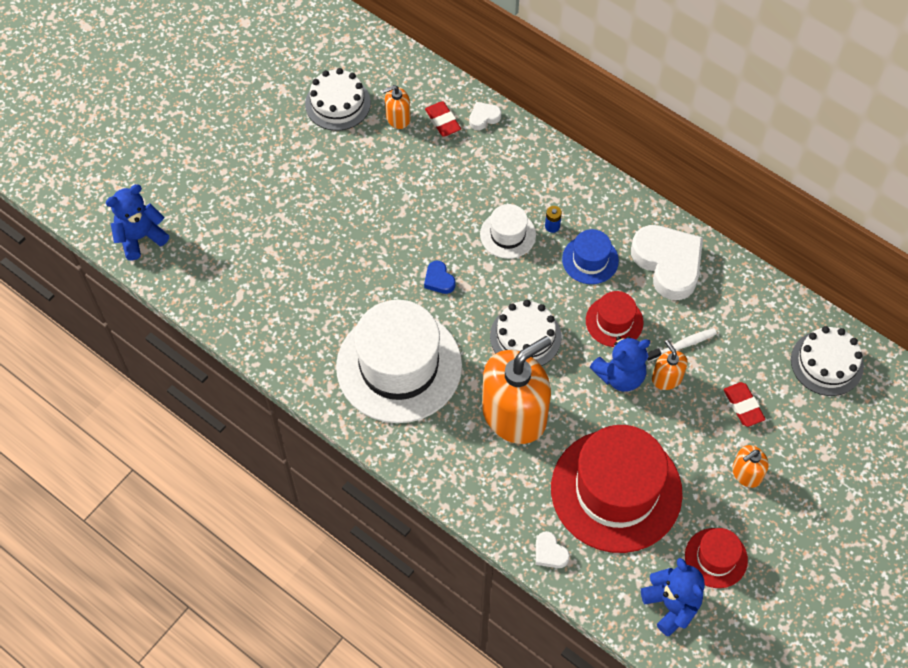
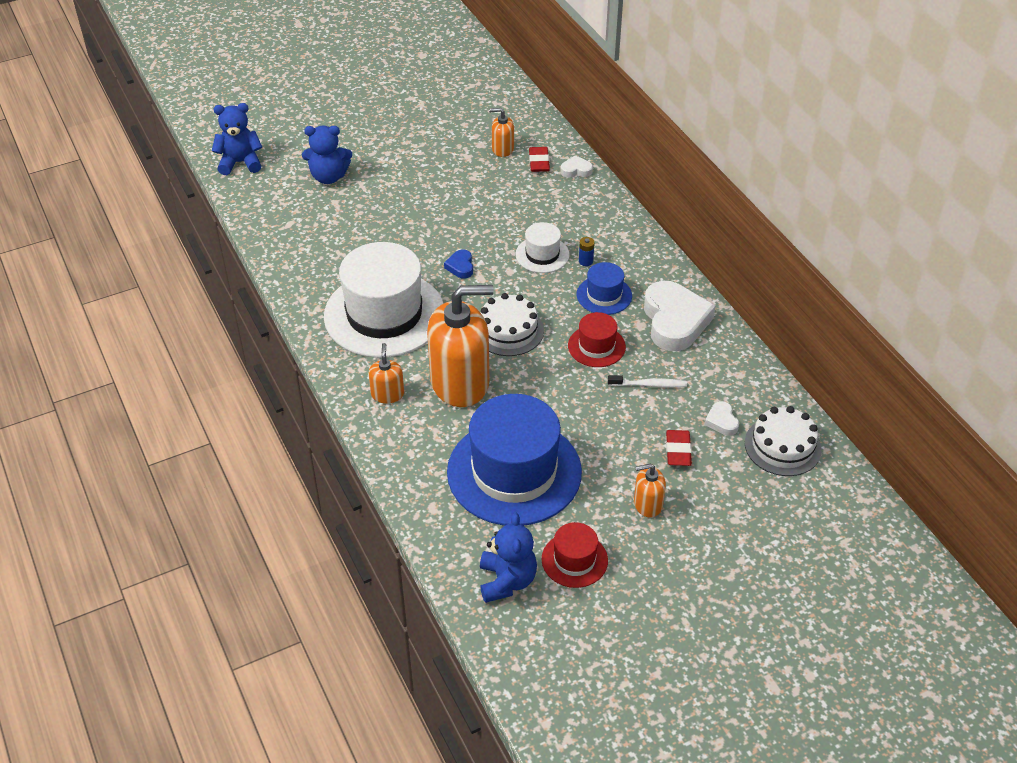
camera: 25 degrees right, 15 degrees down
white cake [305,68,371,131] -> none
white heart [536,531,570,568] -> white heart moved to [705,401,739,436]
red hat [551,425,683,553] -> blue hat [447,394,582,526]
blue teddy bear [590,336,650,392] -> blue teddy bear moved to [302,126,352,184]
orange soap dispenser [652,340,688,390] -> orange soap dispenser moved to [369,343,404,404]

